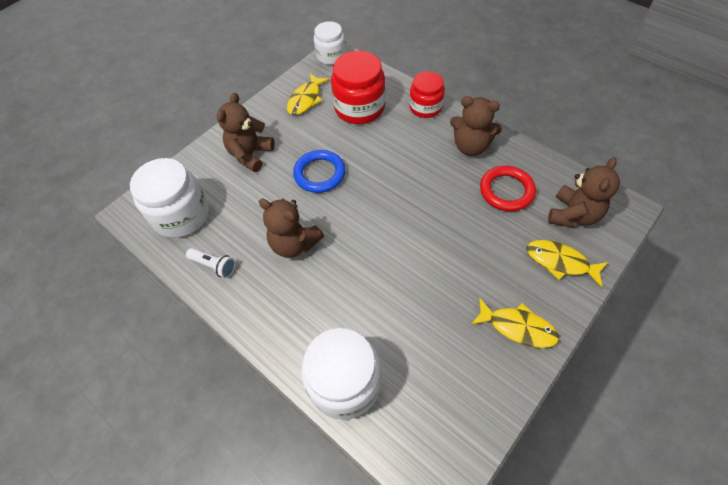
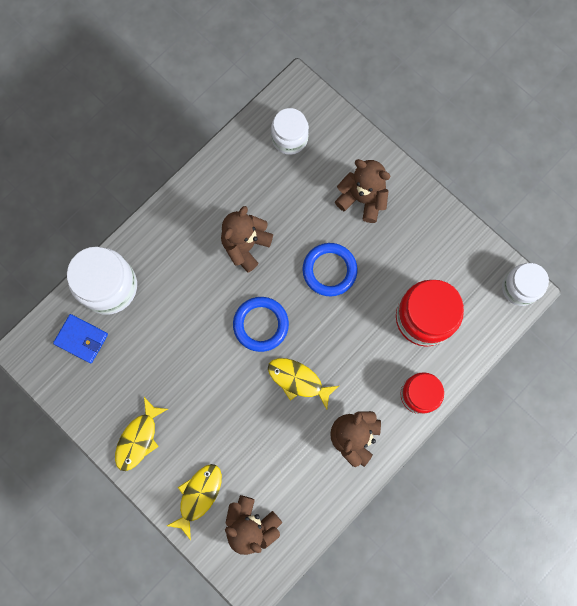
camera: 90 degrees right, 20 degrees up
white jar [130,158,209,238] -> white jar [271,108,309,155], size x0.64
white flashlight [186,248,236,278] -> none
yellow fish [287,73,329,115] -> yellow fish moved to [268,358,339,409]
red ring [480,166,536,211] -> none
none -> blue wallet [53,314,108,363]
none -> blue ring [233,297,289,352]

